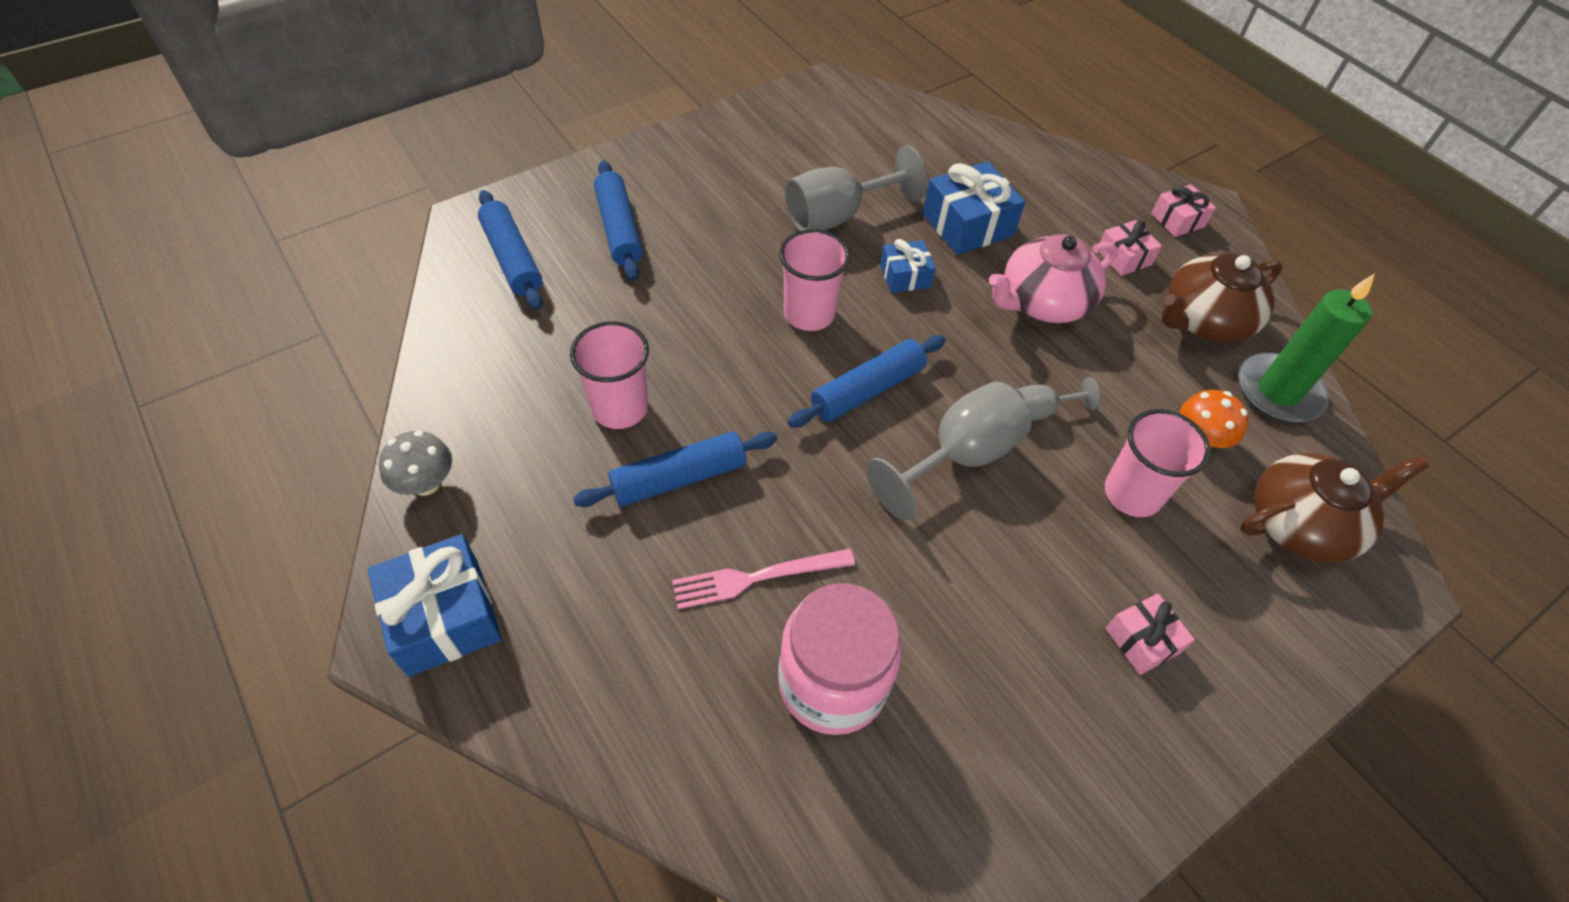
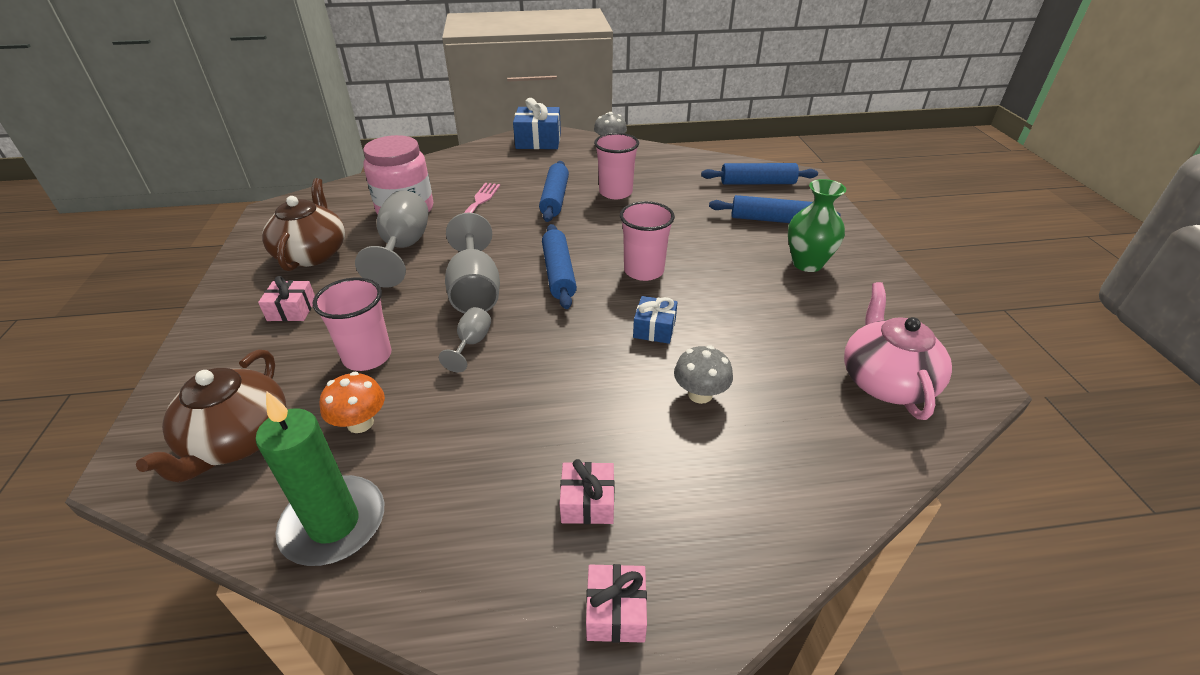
camera: 120 degrees right, 15 degrees down
grey goblet [785,145,927,231] -> grey goblet moved to [355,190,429,287]
blue gift [923,161,1025,255] -> grey mushroom [674,345,733,404]
pink teapot [989,234,1118,323] -> pink teapot moved to [844,282,952,420]
brown teapot [1162,253,1283,342] -> brown teapot moved to [262,178,345,271]
none -> green vase [788,179,846,272]

